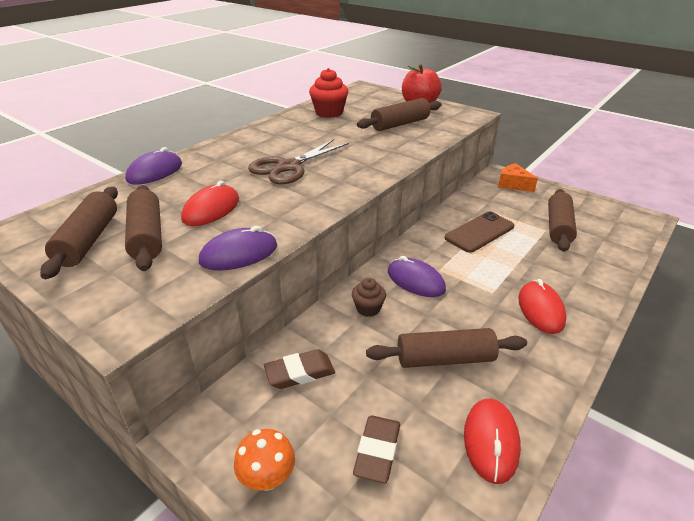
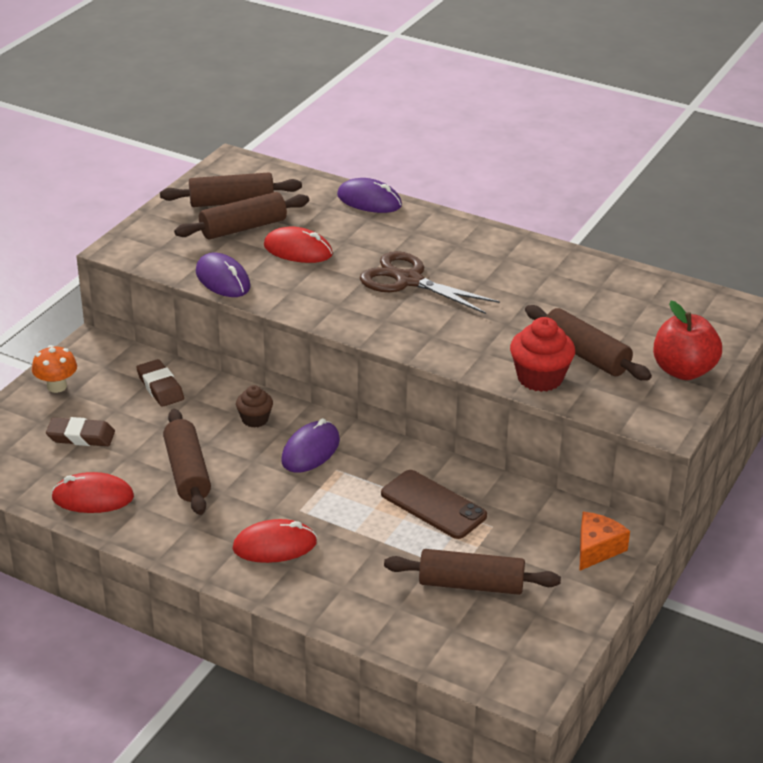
camera: 80 degrees right, 0 degrees up
red cupcake [309,68,349,118] -> red cupcake moved to [510,317,575,392]

